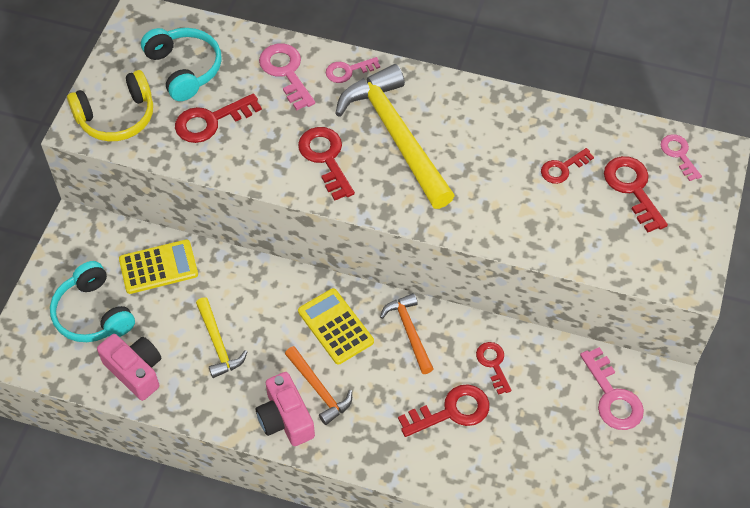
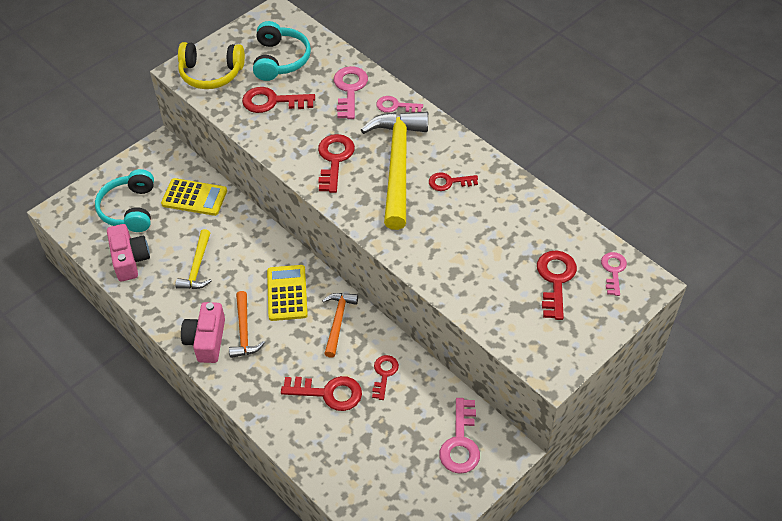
camera: 30 degrees right, 5 degrees down
red key [541,148,594,184] -> red key moved to [429,172,478,191]

